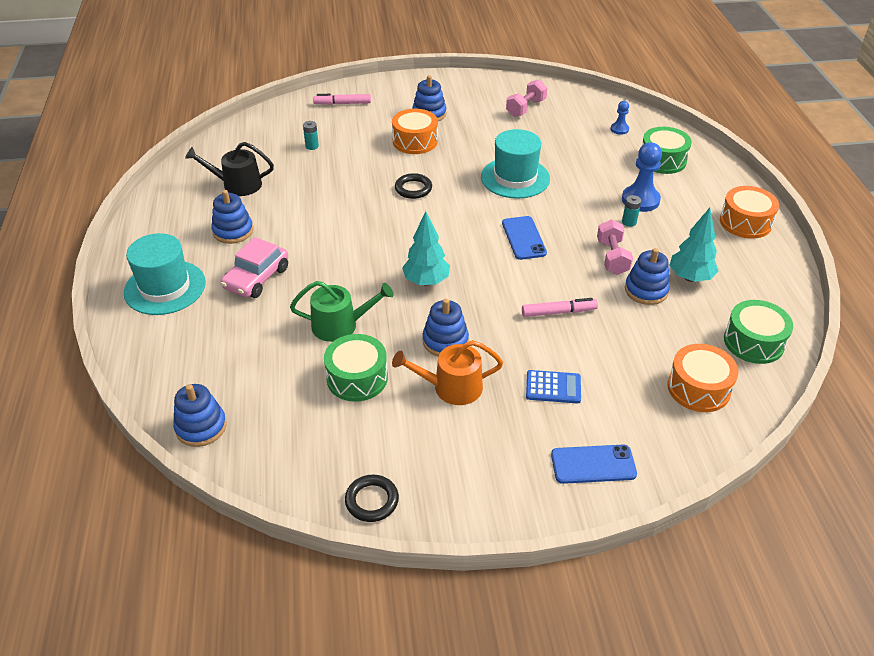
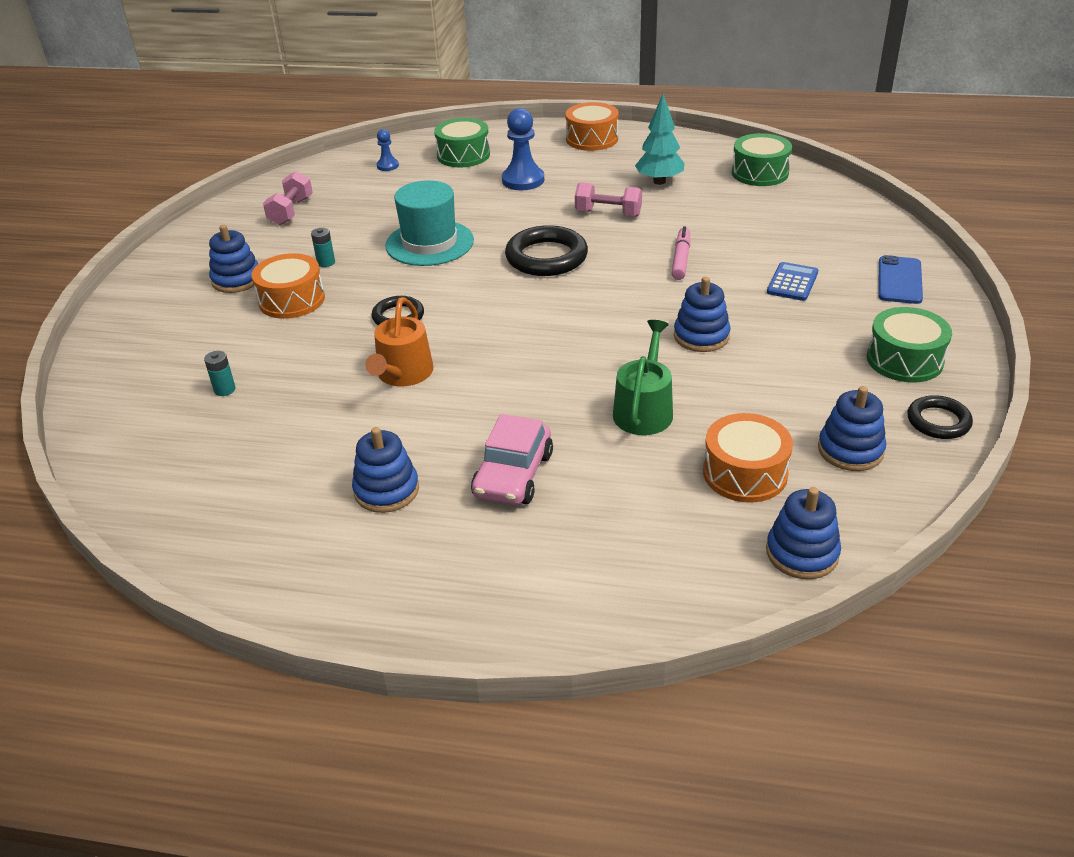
camera: 70 degrees left, 5 degrees down
turquoise hat [124,233,206,315] -> none
black watering can [185,142,274,196] -> none
pink car [221,237,288,298] -> pink car turned 60 degrees clockwise [471,414,553,505]
pink marker [313,94,371,105] -> none
green drum [324,334,388,402] -> green drum moved to [867,307,952,383]
orange watering can [392,340,503,405] -> orange watering can moved to [365,297,434,386]
turquoise tree [402,211,450,286] -> none
blue phone [502,216,547,260] -> black ring [505,225,588,276]
pink dumbbell [506,79,547,117] -> pink dumbbell turned 45 degrees clockwise [263,171,313,225]
turquoise battery [622,195,641,227] -> turquoise battery moved to [311,228,335,267]
blue stacking toy [625,248,670,305] -> blue stacking toy moved to [818,386,886,471]
orange drum [668,344,739,412] -> orange drum moved to [703,413,793,503]

